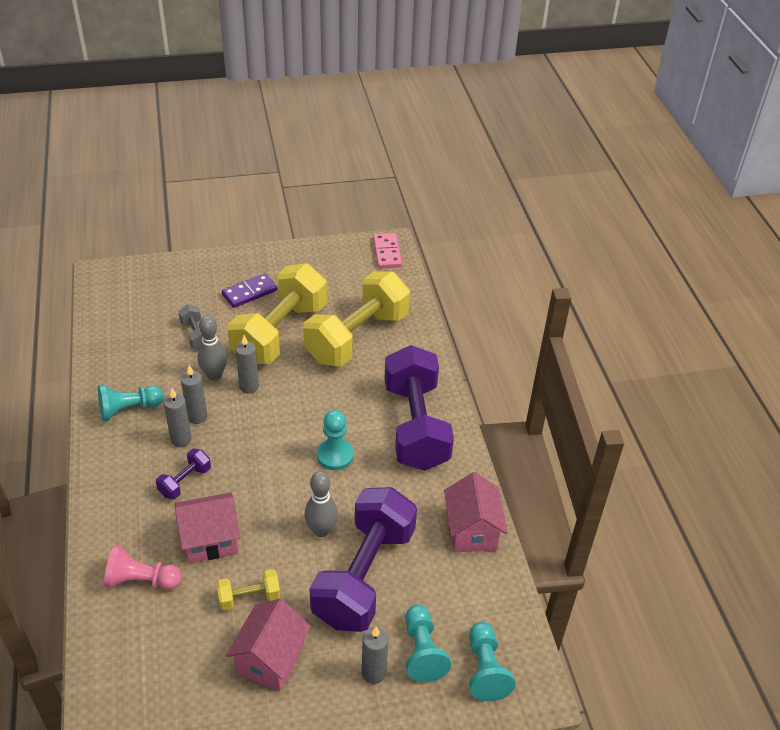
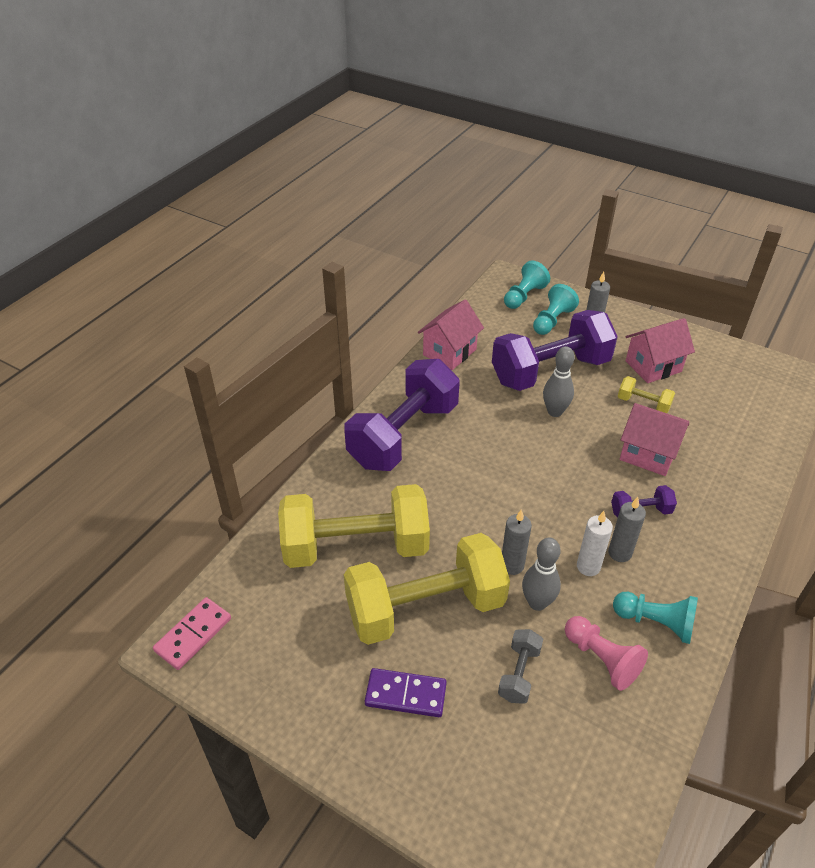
camera: 135 degrees left, 0 degrees up
pink pawn [104,545,182,590] -> pink pawn moved to [565,616,648,691]
grey candle [181,365,207,424] -> white candle [577,511,613,576]
turquoise pawn [317,410,354,470] -> none

